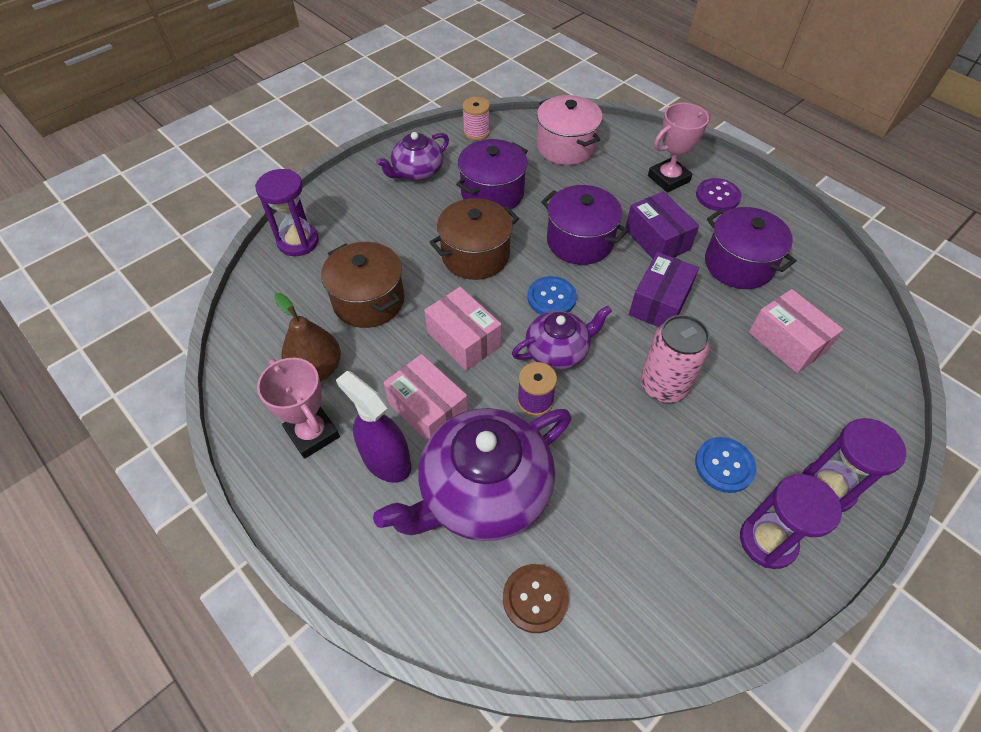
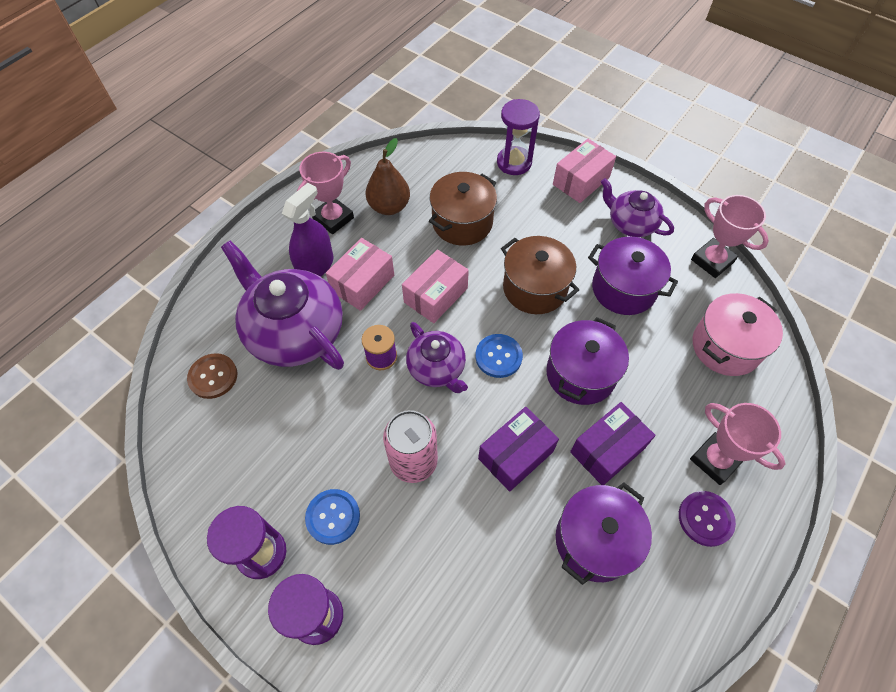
camera: 80 degrees right, 5 degrees up
pink spool [462,97,490,141] -> pink trophy [691,195,769,278]
purple box [629,252,699,327] -> purple box turned 60 degrees counterclockwise [478,407,559,492]
pink box [749,289,843,373] -> pink box moved to [553,139,616,203]

